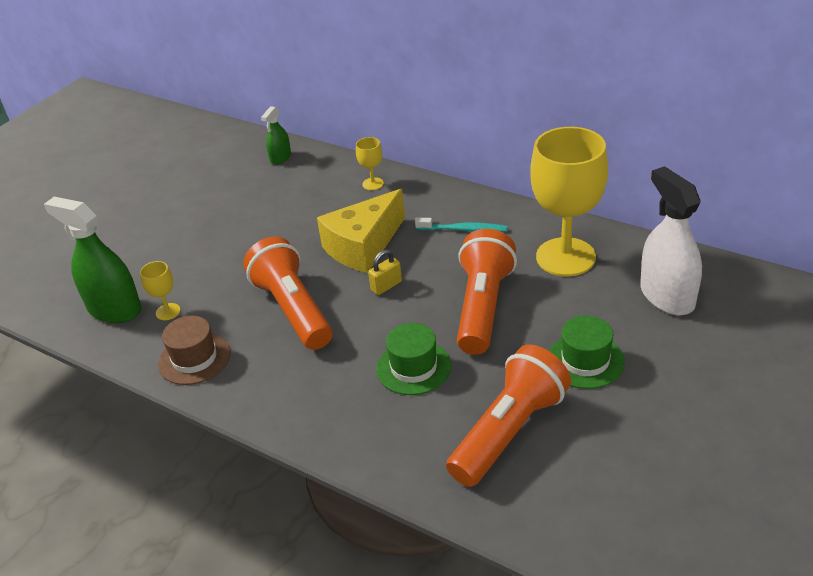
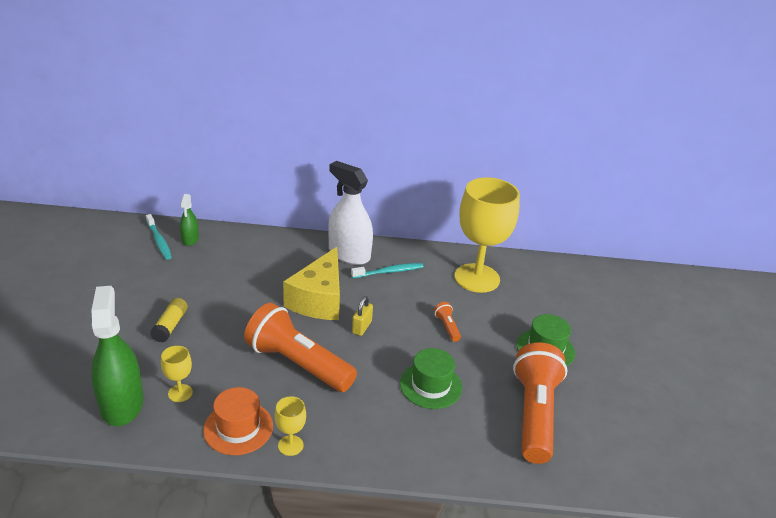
camera: 35 degrees left, 5 degrees down
green spray bottle [44,197,142,323] -> green spray bottle turned 75 degrees clockwise [91,286,143,426]
brown hat [158,316,231,385] -> orange hat [203,387,273,455]
yellow goblet [356,137,384,190] -> yellow goblet moved to [275,396,306,456]
orange flashlight [457,229,517,355] -> orange flashlight [434,302,461,342], size x0.41
white spray bottle [640,166,702,315] -> white spray bottle moved to [328,161,373,265]
none -> turquoise toothbrush [146,214,172,260]
none -> yellow glue stick [150,298,188,342]

